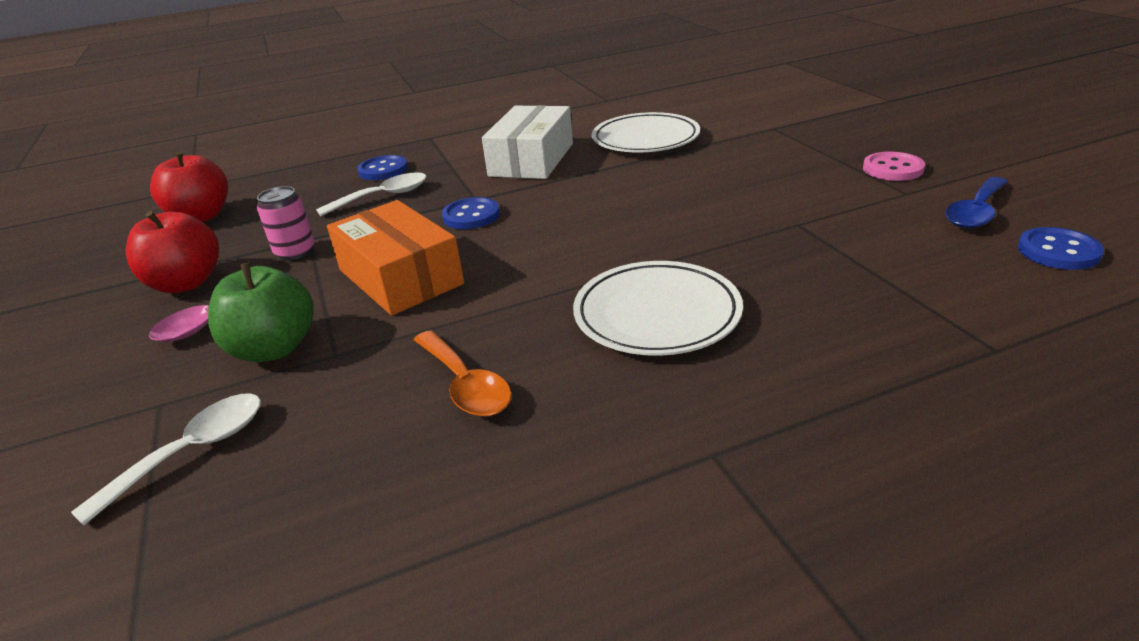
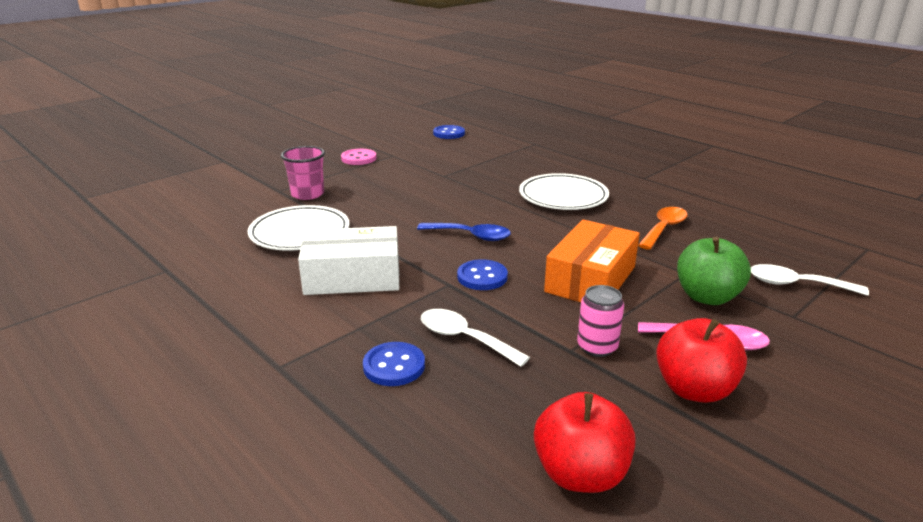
camera: 115 degrees left, 5 degrees down
blue spoon [945,177,1008,229] -> blue spoon moved to [417,223,511,241]
none -> pink cup [281,146,325,200]

